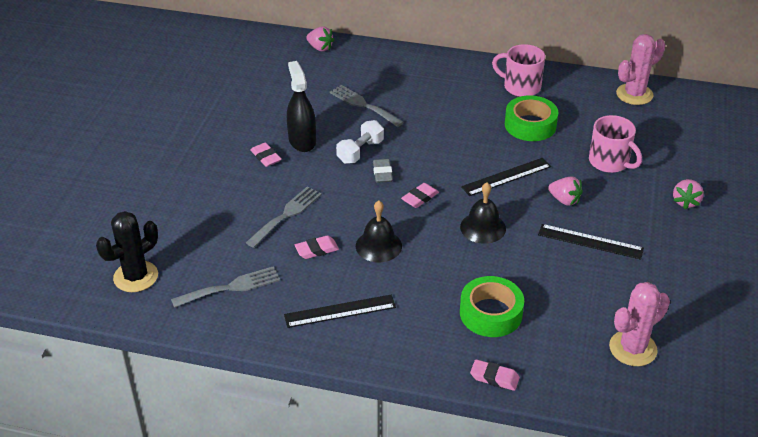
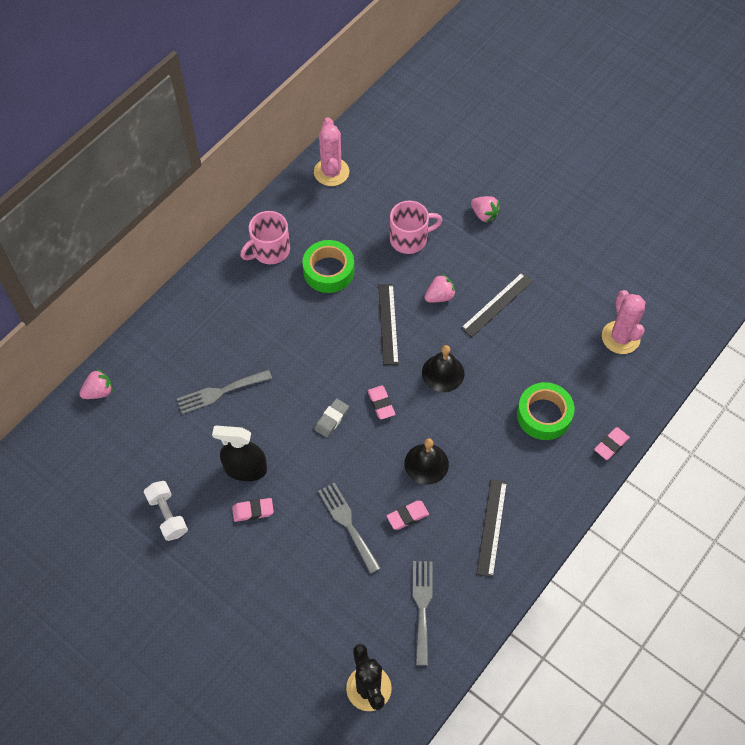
camera: 65 degrees left, 20 degrees up
pink eraser [295,235,339,259] -> pink eraser turned 60 degrees clockwise [387,501,429,530]
white dumbbell [336,120,384,164] -> white dumbbell moved to [144,481,188,541]
grey eraser [373,159,393,183] -> grey eraser turned 75 degrees counterclockwise [314,398,349,438]

